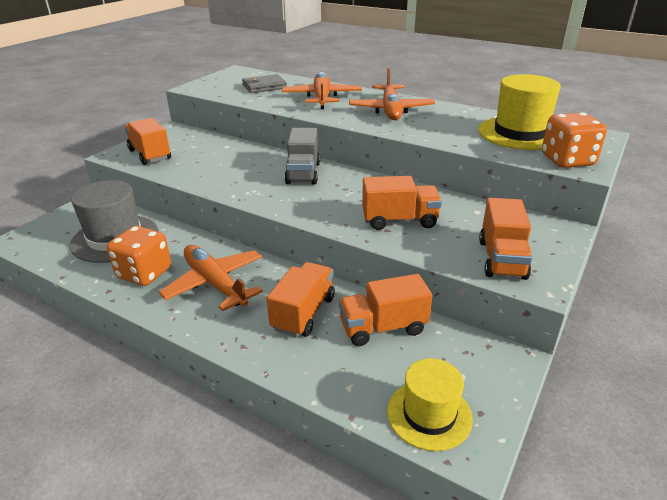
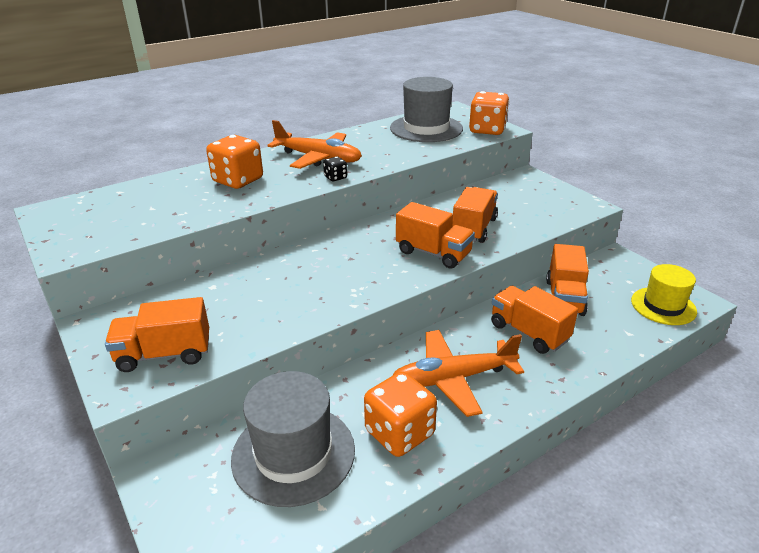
camera: 65 degrees left, 0 degrees up
grey wallet [242,74,287,93] -> none
orange plane [282,72,362,109] -> orange dice [206,135,263,189]
grey truck [284,128,320,185] -> none
yellow hat [478,74,561,150] -> grey hat [390,77,463,142]
orange truck [479,198,533,280] -> orange truck moved to [396,202,475,269]
none -> black dice [323,157,347,181]

